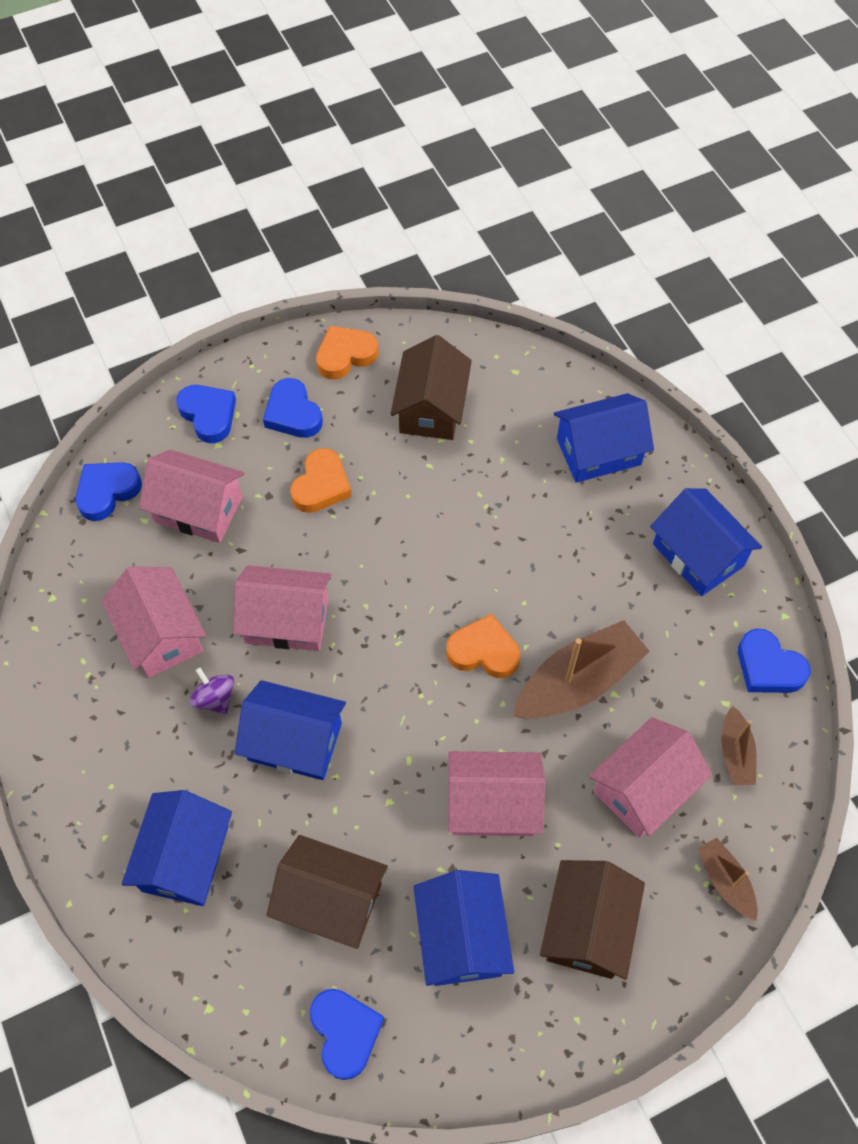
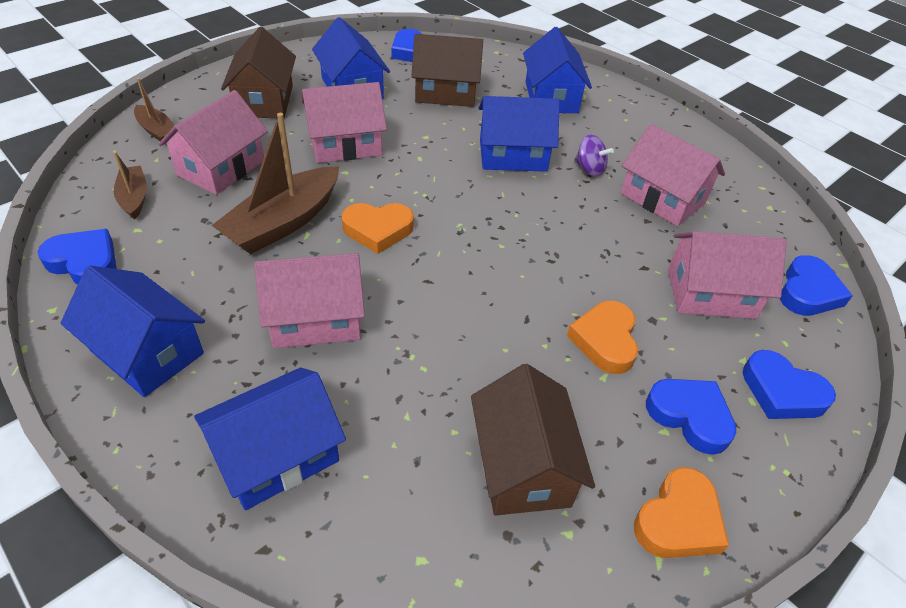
camera: 160 degrees right, 15 degrees down
pink house [233,565,331,651] -> pink house moved to [254,253,365,348]

